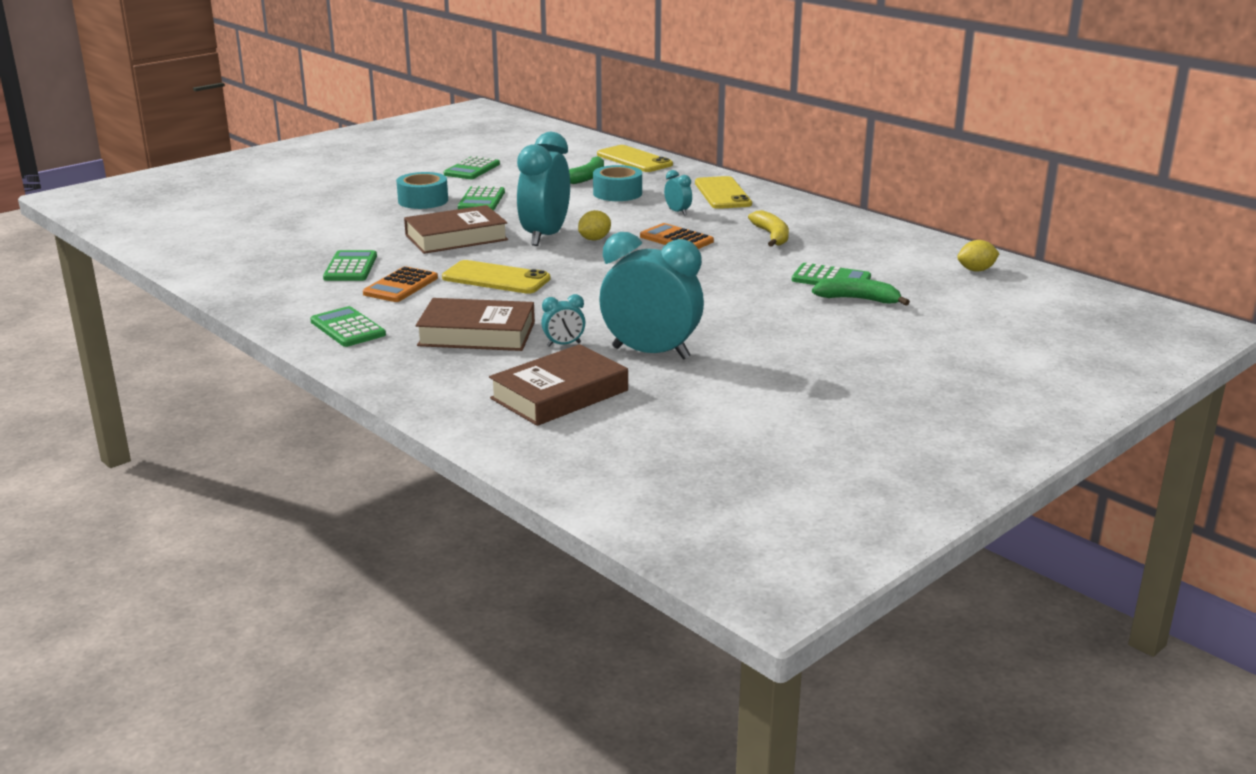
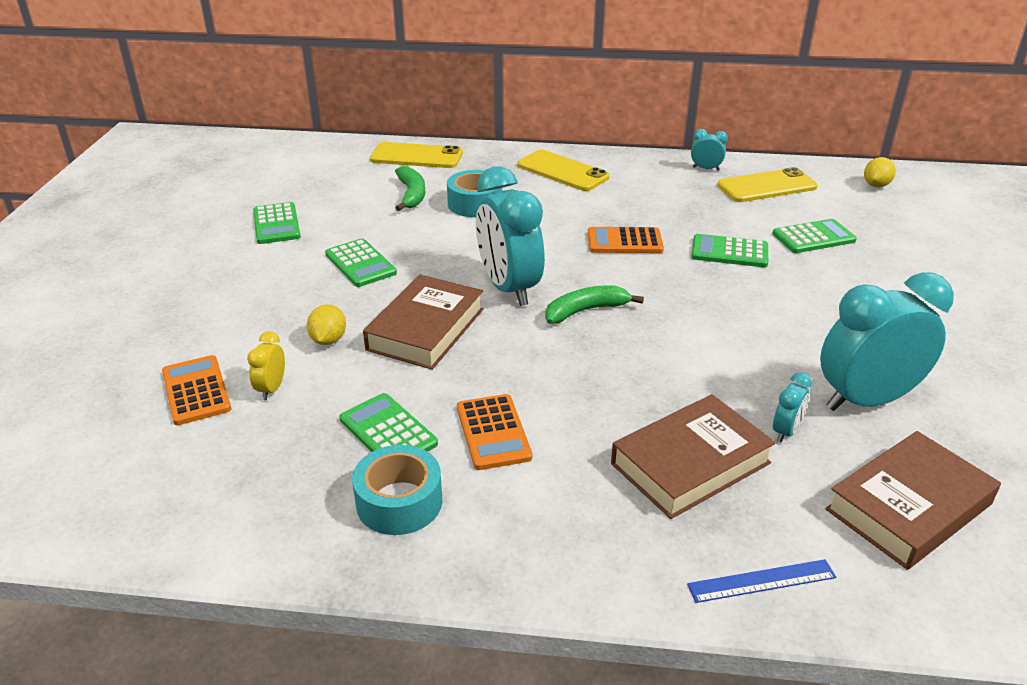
camera: 40 degrees left, 10 degrees up
green calculator [310,306,386,347] -> green calculator moved to [691,234,768,267]
turquoise tape [396,172,448,209] -> turquoise tape moved to [352,445,442,535]
yellow phone [442,260,550,294] -> yellow phone moved to [717,167,818,202]
brown book [489,344,628,426] -> brown book turned 45 degrees clockwise [825,431,1001,570]
yellow lemon [578,210,611,241] -> yellow lemon moved to [307,304,346,345]
turquoise clock [664,170,692,216] -> turquoise clock moved to [691,129,728,171]
yellow banana [748,210,789,247] -> none
green banana [812,278,910,305] -> green banana moved to [545,285,644,324]
none -> orange calculator [162,355,231,425]
none -> yellow clock [247,331,285,400]
none -> blue ruler [687,559,836,603]

